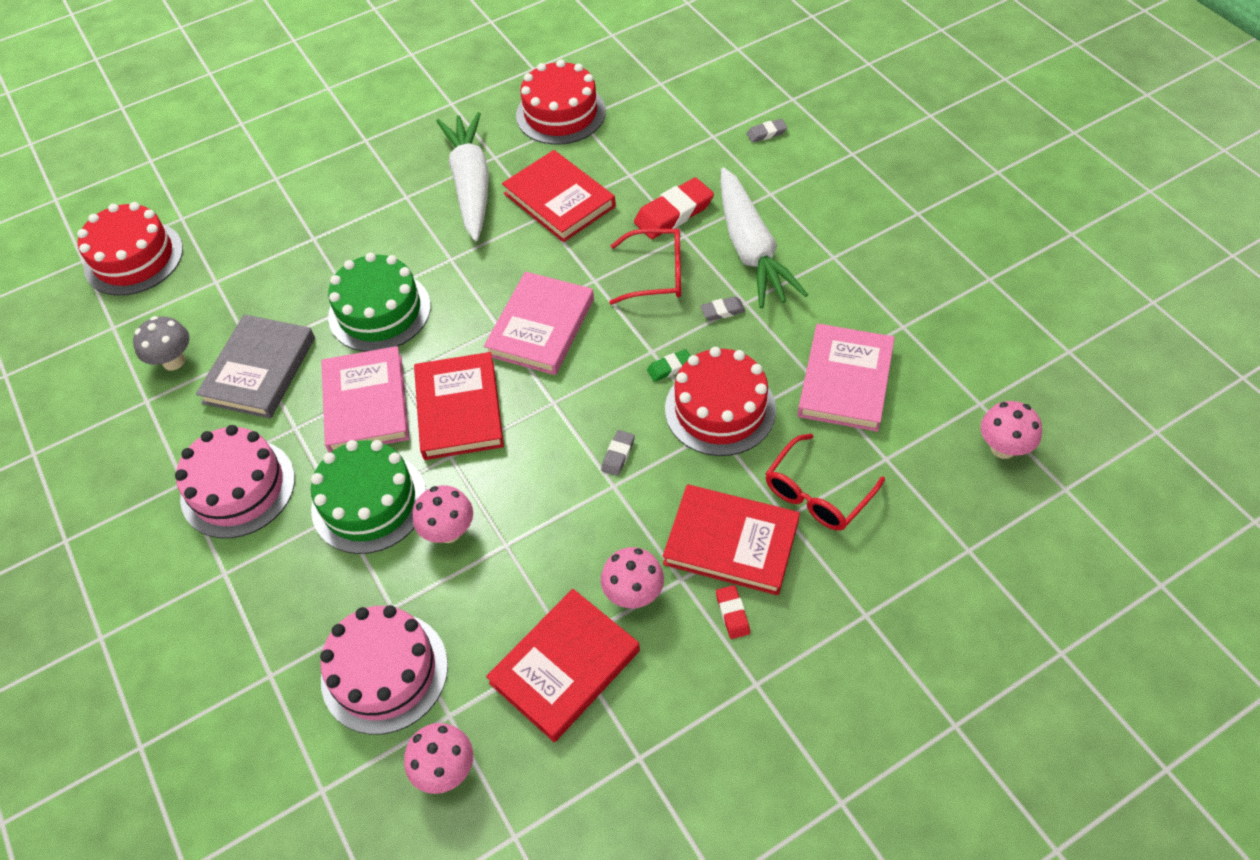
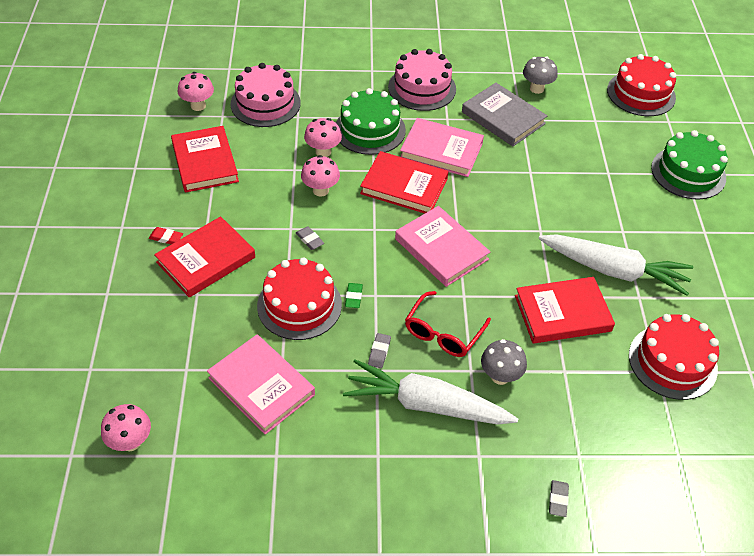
camera: 115 degrees right, 5 degrees down
green cake [328,253,431,352] -> green cake moved to [651,130,728,200]
pink mushroom [601,547,664,608] -> pink mushroom moved to [301,155,340,197]
red eraser [634,177,714,239] -> grey mushroom [481,339,527,385]
red glasses [765,434,885,531] -> none

